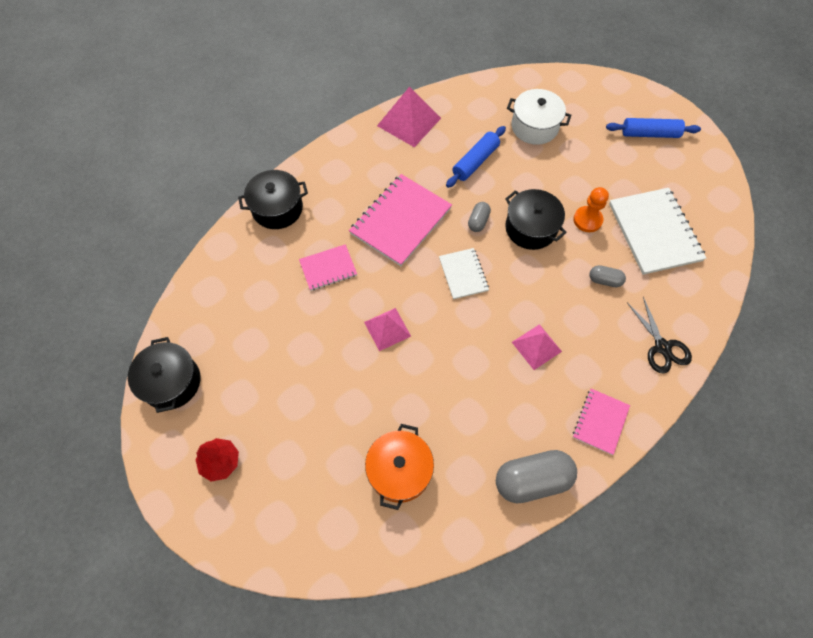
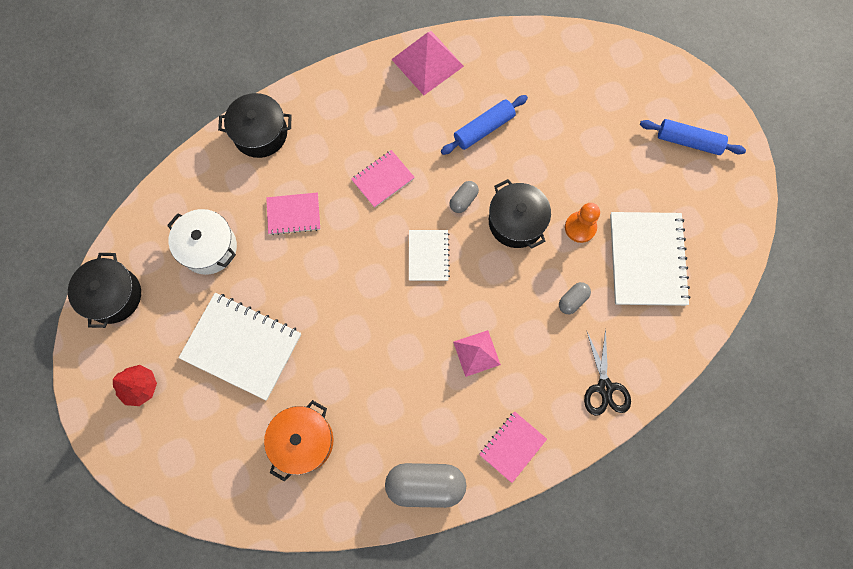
camera: 15 degrees right, 10 degrees up
pink notebook [349,174,452,266] -> pink notebook [351,150,415,208], size x0.55
pink pyramid [364,308,411,351] -> none
white pot [507,89,571,145] -> white pot moved to [167,209,237,275]
grey capsule [589,265,626,287] -> grey capsule turned 75 degrees counterclockwise [559,282,591,314]
none -> white notebook [179,293,301,400]

